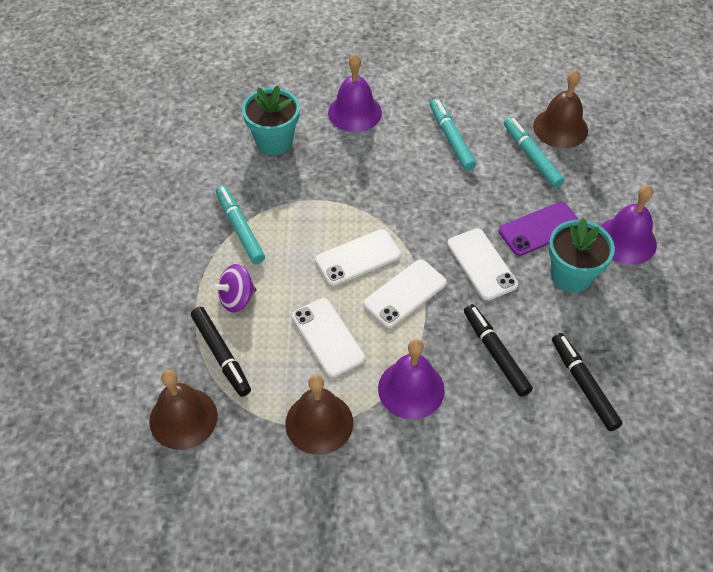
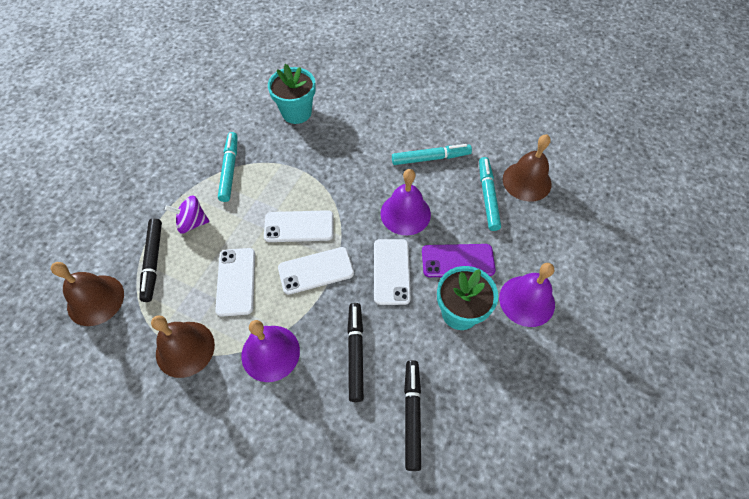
camera: 25 degrees right, 5 degrees up
purple bell [328,54,382,132] -> purple bell moved to [381,169,431,235]
turquoise marker [430,99,476,171] -> turquoise marker turned 75 degrees clockwise [392,144,472,165]

